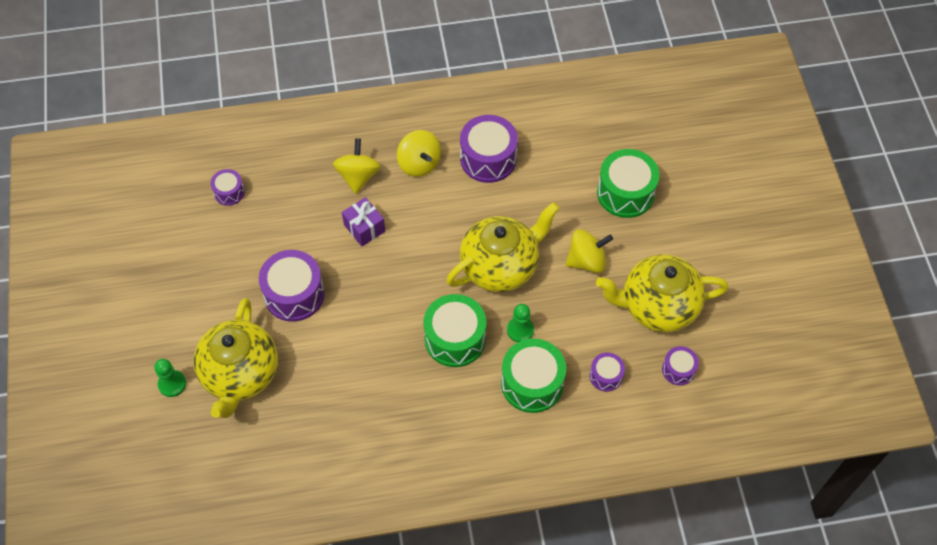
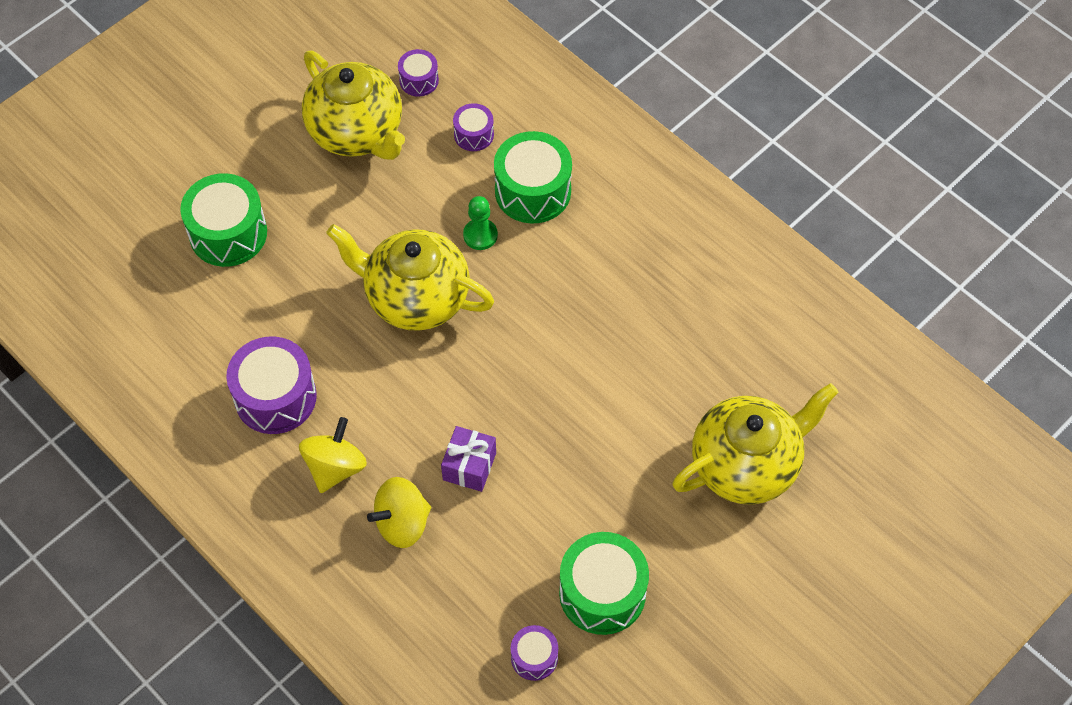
camera: 125 degrees left, 0 degrees up
green pawn [154,359,186,397] -> none
purple drum [259,250,325,322] -> none
green drum [423,294,486,367] -> green drum moved to [559,532,649,635]
yellow spinning top [565,229,613,273] -> none

